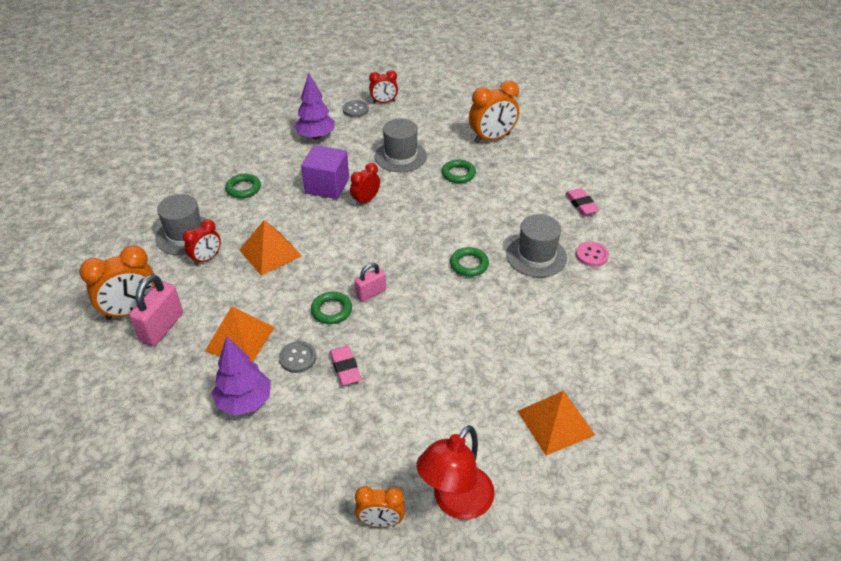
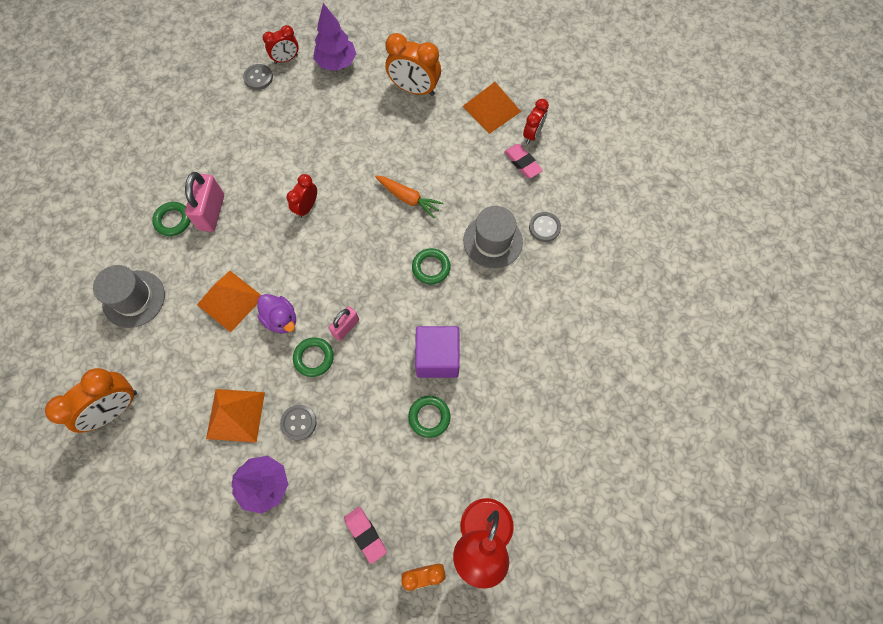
camera: 15 degrees left, 25 degrees up
pink padlock [129,274,183,346] -> pink padlock moved to [185,172,224,232]
red clock [183,219,221,266] -> red clock moved to [523,99,549,144]
purple tree [294,73,335,139] -> purple tree moved to [313,3,356,71]
purple cube [301,145,349,199] -> purple cube moved to [415,326,460,378]
pink eraser [330,346,361,385] -> pink eraser moved to [344,507,387,564]
grey hat [375,119,427,172] -> none
green ring [442,159,476,183] -> green ring moved to [408,396,451,438]
orange clock [469,81,519,143] -> orange clock turned 60 degrees clockwise [385,33,441,96]
orange pyramid [518,391,595,455] -> orange pyramid moved to [462,82,521,134]
pink button [576,242,609,267] -> grey button [529,212,561,242]
none -> purple duck [257,294,296,334]
none -> orange carrot [375,175,444,218]

